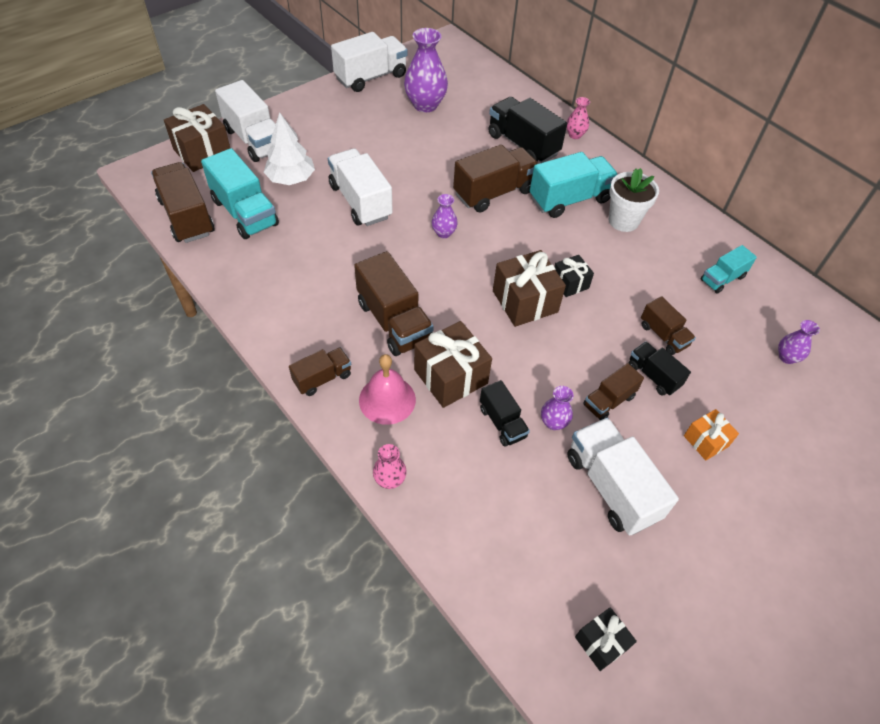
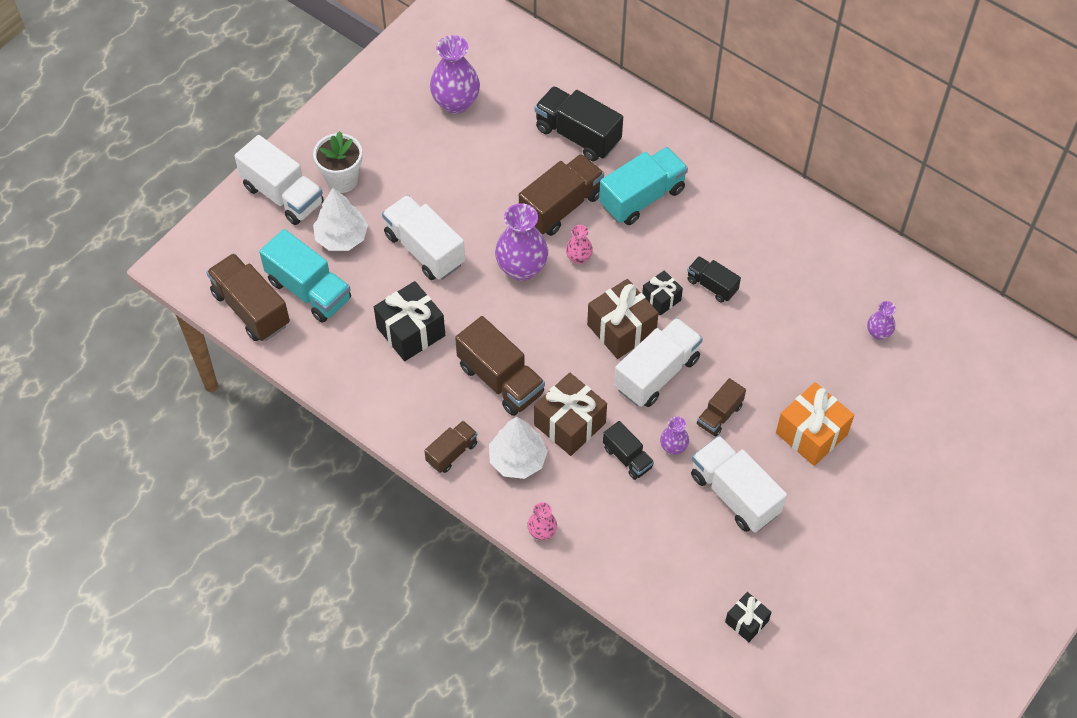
camera: 10 degrees left, 5 degrees up
brown gift [164,104,230,172] -> none
white truck [331,32,408,92] -> white truck moved to [614,318,703,407]
pink bell [359,354,416,425] -> white tree [489,417,548,479]
purple vase [432,194,458,238] -> purple vase [495,203,548,281], size x1.94
pink vase [567,97,590,139] -> pink vase moved to [566,225,593,264]
white flower pot [609,168,659,232] -> white flower pot moved to [313,131,362,193]
black truck [629,342,691,396] -> black truck moved to [687,256,741,303]
brown truck [641,296,696,355] -> none
orange gift [684,409,739,460] -> orange gift [776,382,854,466], size x1.75
turquoise truck [701,245,757,294] -> none
none -> black gift [374,281,445,361]

